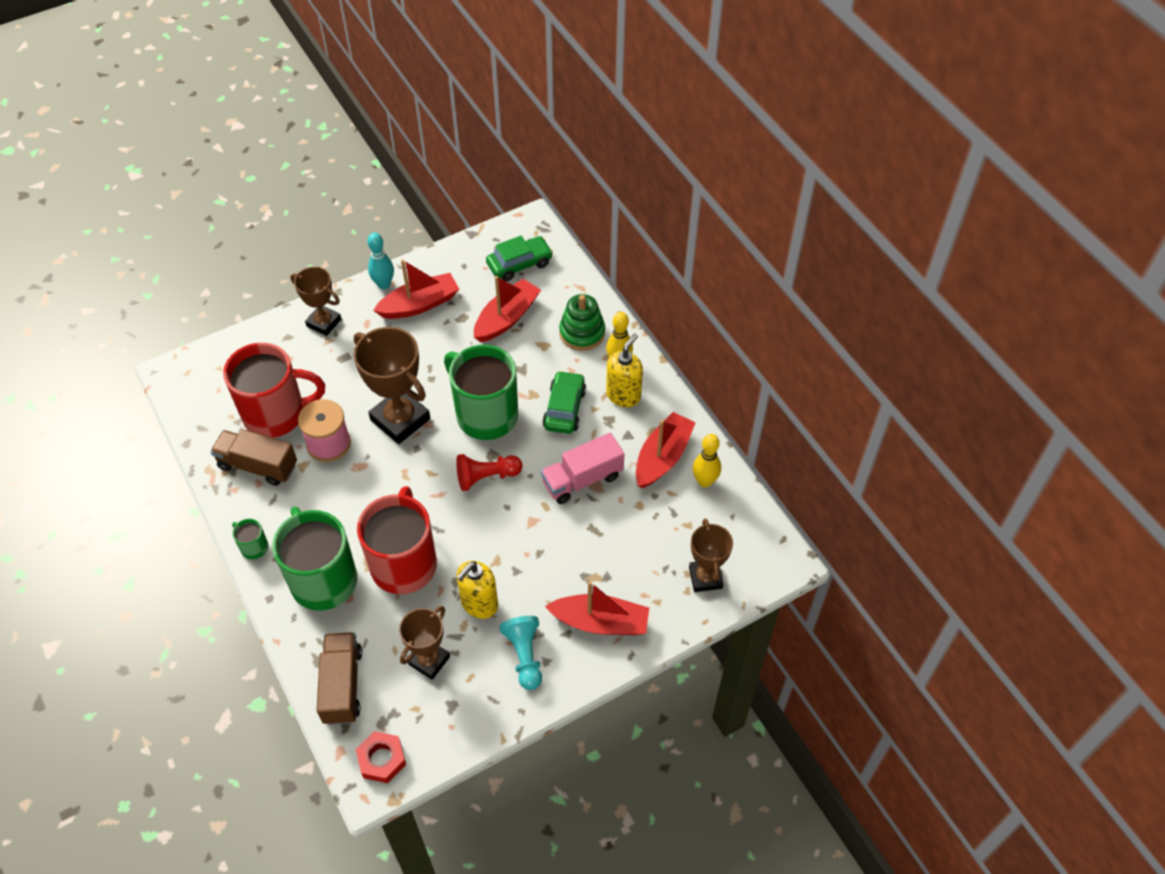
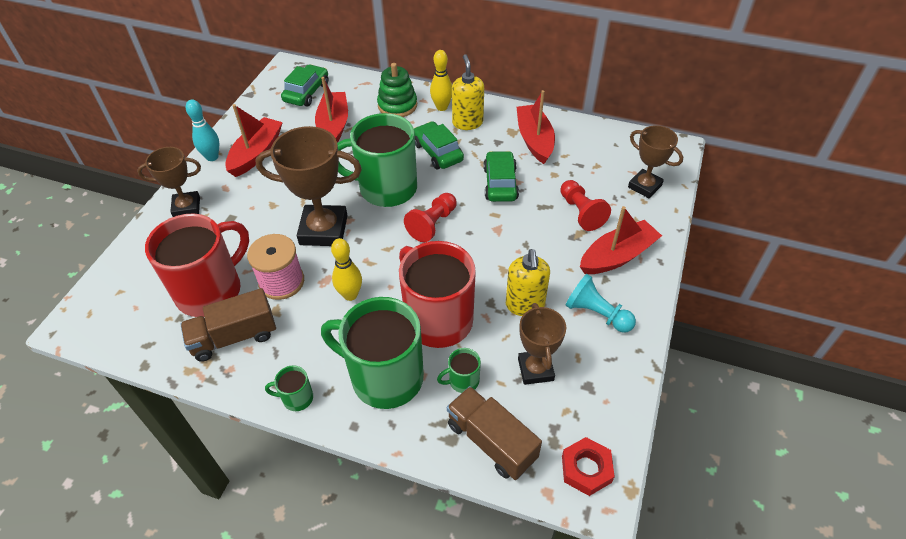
camera: 40 degrees left, 5 degrees down
pink truck [541,433,624,504] -> green car [483,151,519,202]
yellow bowling pin [693,434,721,487] -> yellow bowling pin moved to [331,238,362,301]
none -> green mug [437,348,481,393]
none -> red pawn [560,180,611,231]

